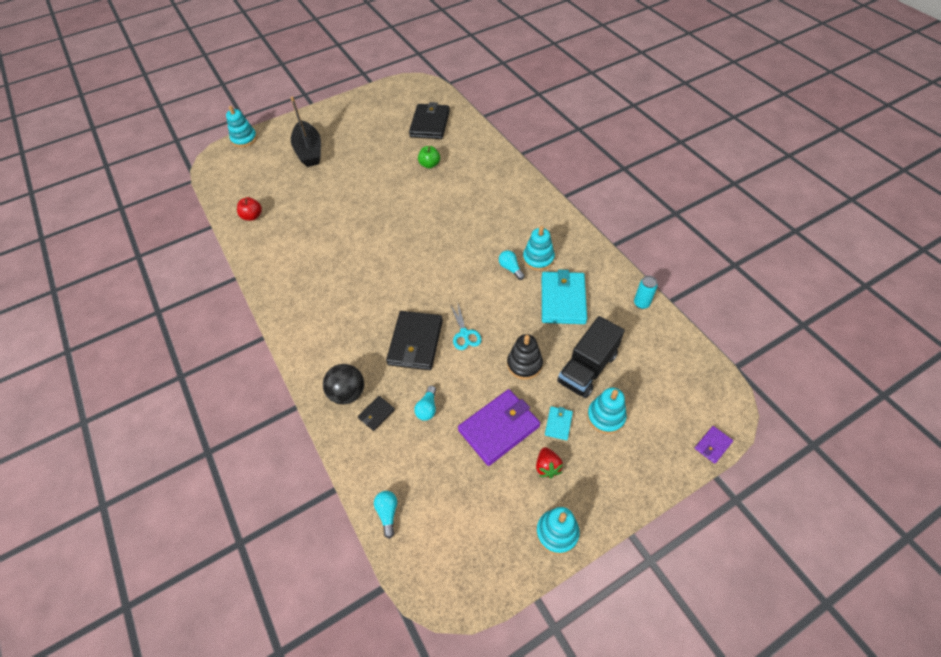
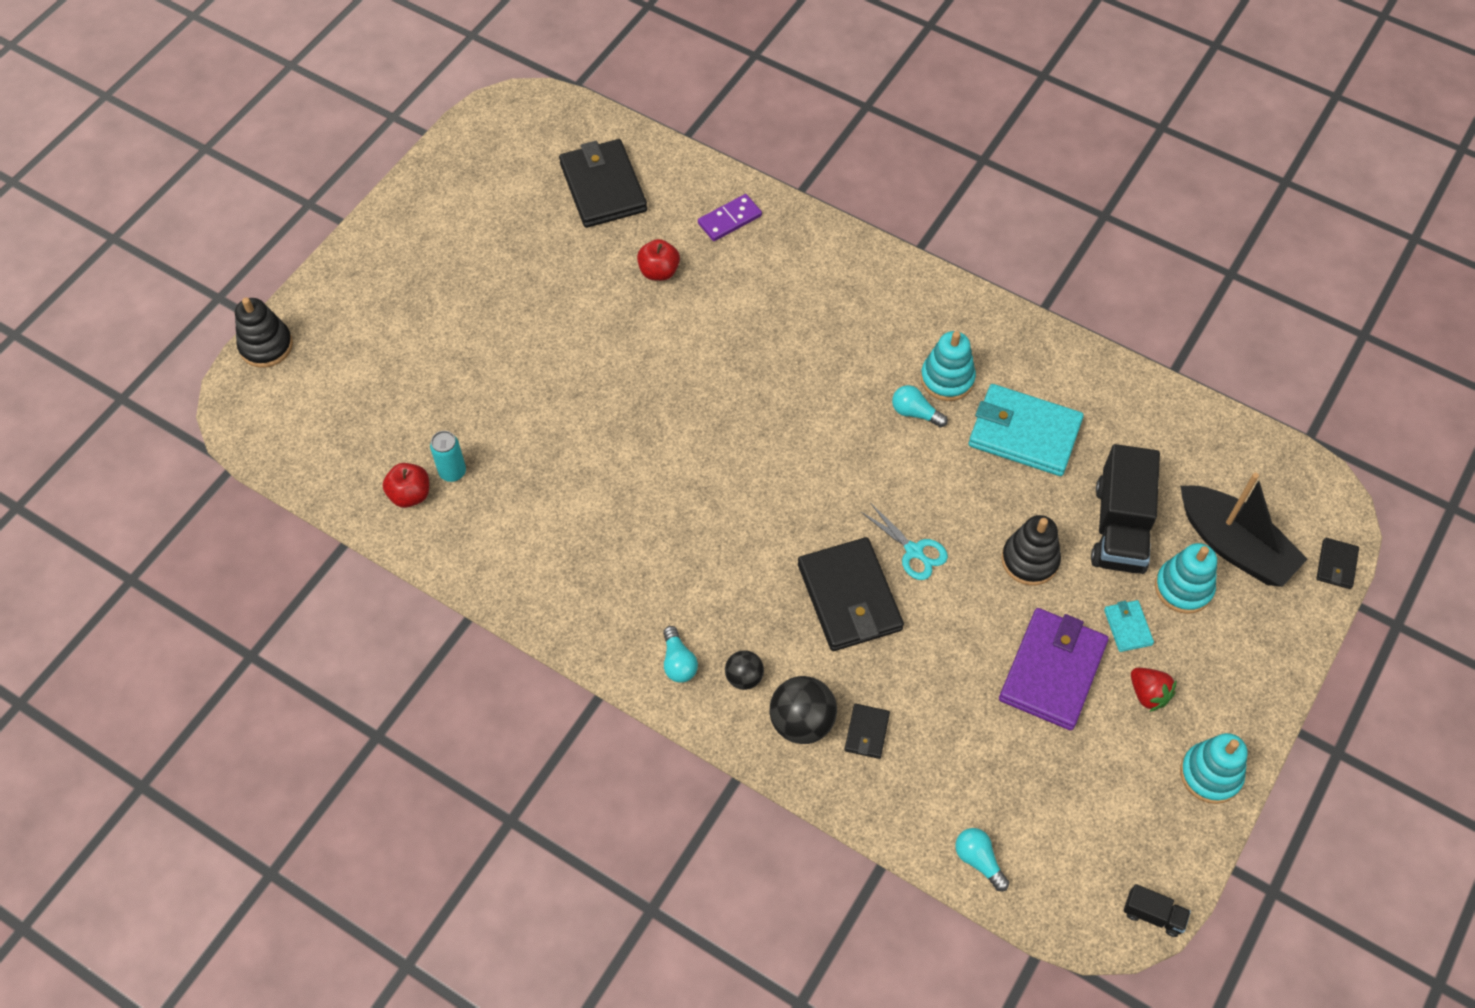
camera: 30 degrees left, 5 degrees up
turquoise stacking toy [226,106,257,147] -> black stacking toy [235,297,293,368]
black boat [291,96,321,167] -> black boat moved to [1180,473,1307,587]
turquoise light bulb [414,386,436,421] -> turquoise light bulb moved to [663,626,698,683]
green apple [418,146,440,169] -> red apple [637,239,680,281]
turquoise wallet [542,270,587,324] -> turquoise wallet turned 45 degrees counterclockwise [969,384,1084,476]
turquoise can [634,276,658,309] -> turquoise can moved to [430,431,466,482]
purple wallet [695,426,733,464] -> black wallet [1316,538,1359,589]
none -> purple domino [698,194,762,241]
none -> black ball [725,650,764,690]
none -> black truck [1123,884,1191,937]

